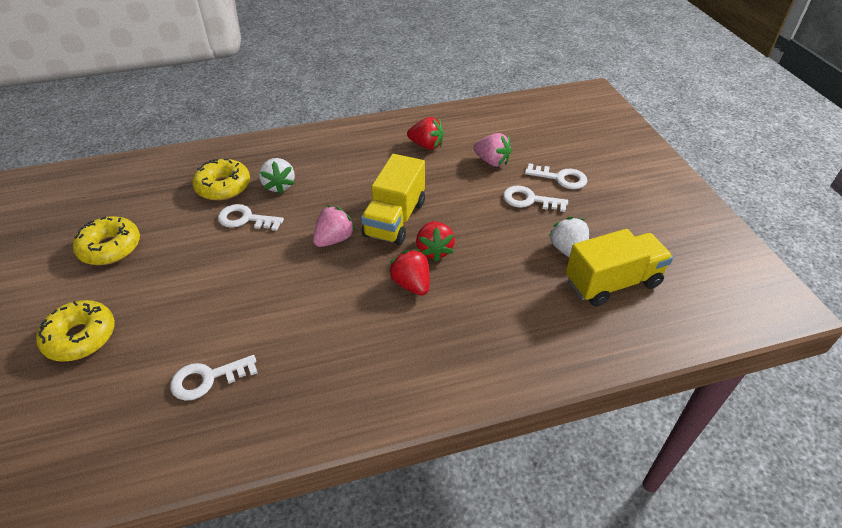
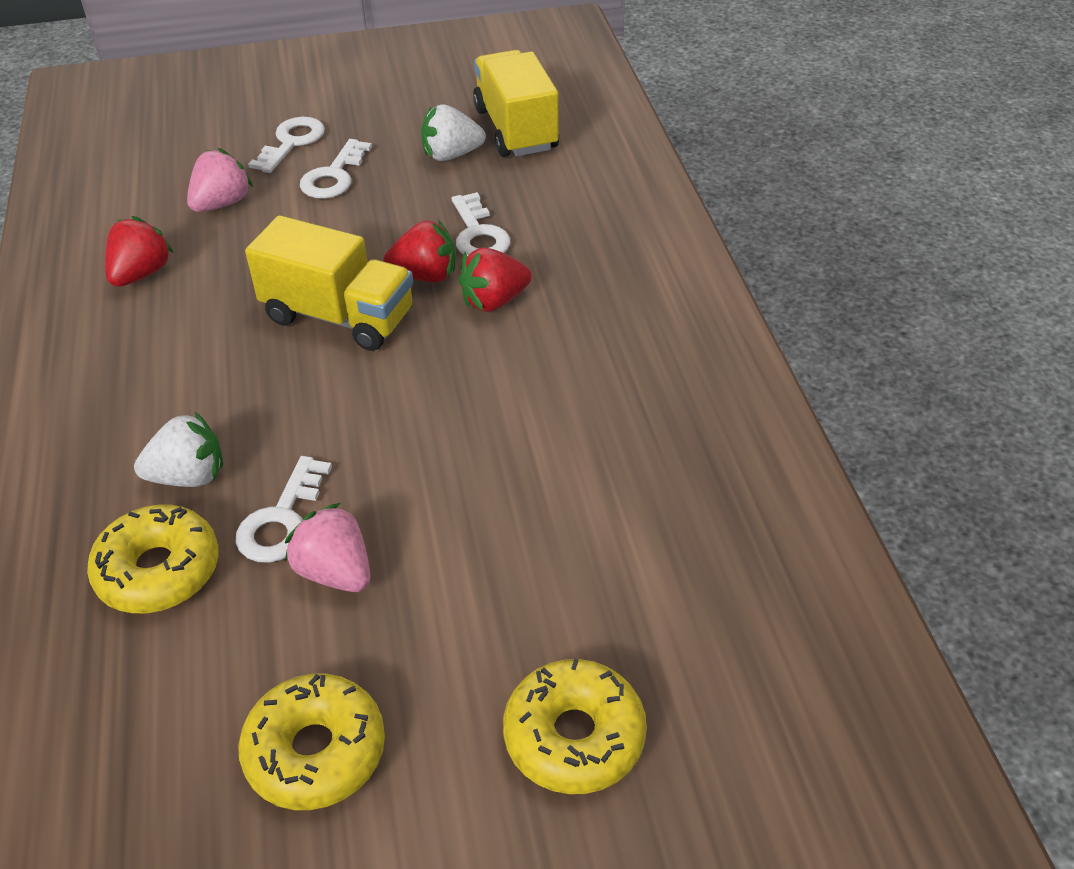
camera: 85 degrees left, 0 degrees up
white key [170,355,258,401] -> white key moved to [452,192,510,256]
pink strawberry [313,205,356,247] -> pink strawberry moved to [285,503,371,592]

